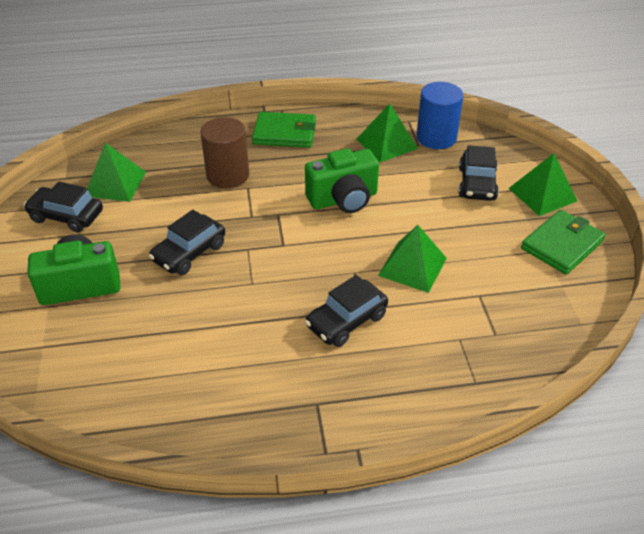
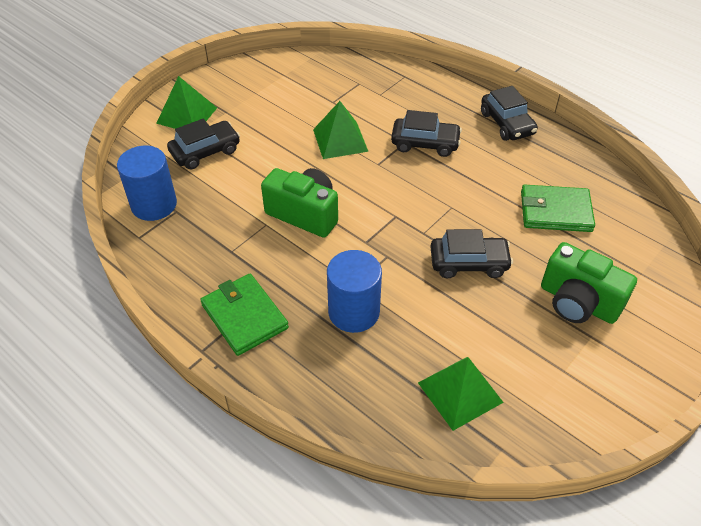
camera: 130 degrees left, 5 degrees up
black car [24,182,103,233] -> black car moved to [481,86,538,141]
brown cylinder [200,117,249,188] -> blue cylinder [327,250,382,333]
green pyramid [356,103,418,163] -> none
green wallet [521,210,606,275] -> green wallet moved to [521,185,595,232]

